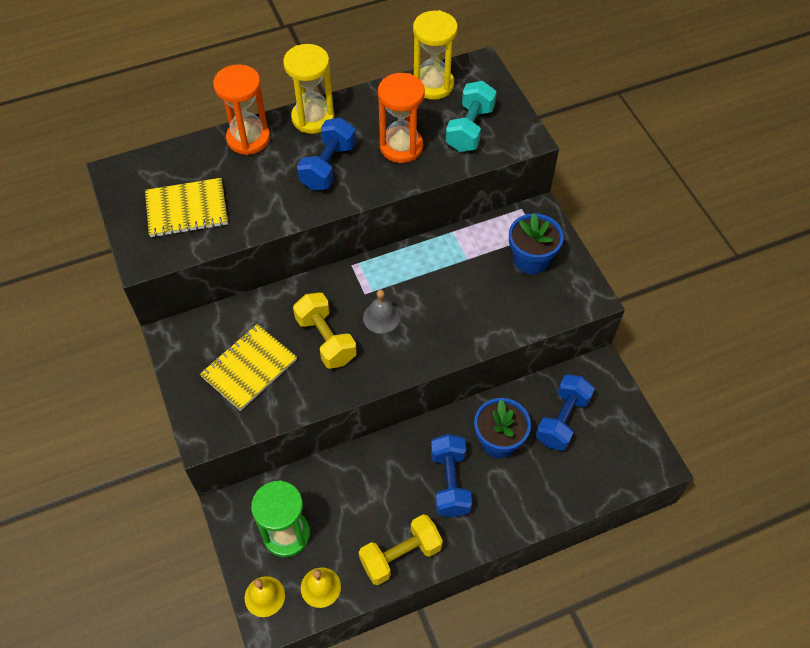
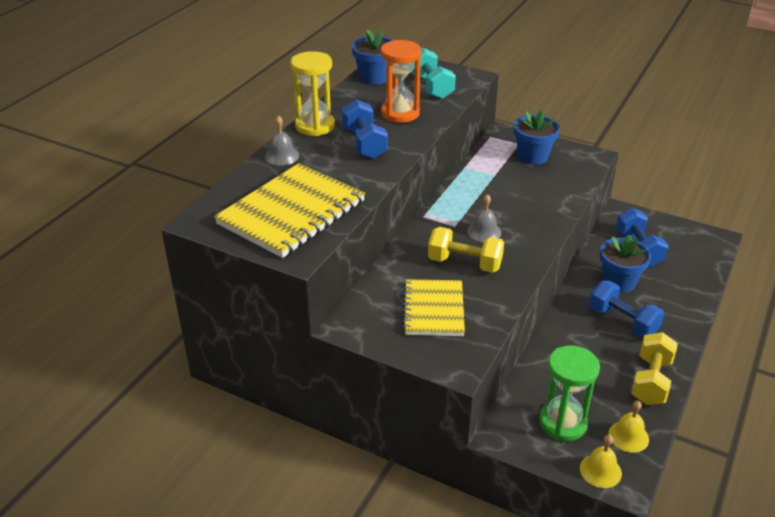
camera: 40 degrees left, 20 degrees down
yellow notebook [145,178,228,237] -> yellow notebook [214,163,365,258], size x1.59
orange hourglass [213,64,270,155] -> grey bell [265,115,299,166]
yellow hourglass [413,10,458,100] -> blue flower pot [352,29,393,85]

